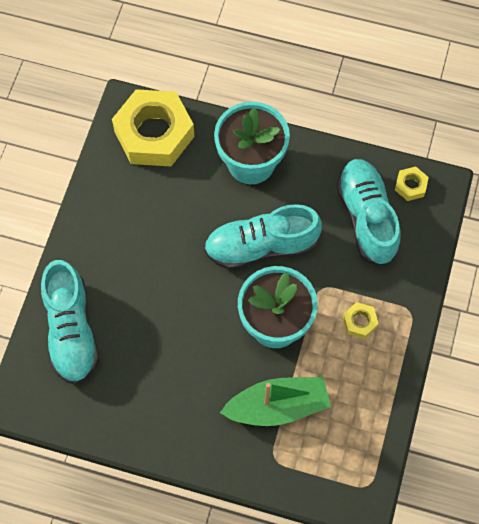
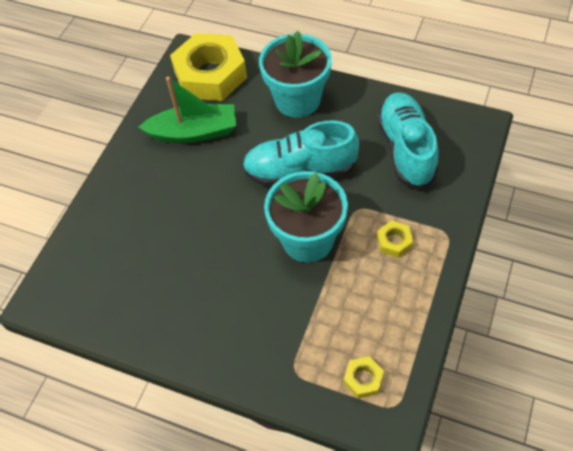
camera: 10 degrees right, 10 degrees down
turquoise shoe [41,260,99,385] -> none
green boat [220,377,331,426] -> green boat moved to [139,76,236,143]
yellow nut [395,166,429,201] -> yellow nut moved to [344,356,384,398]

